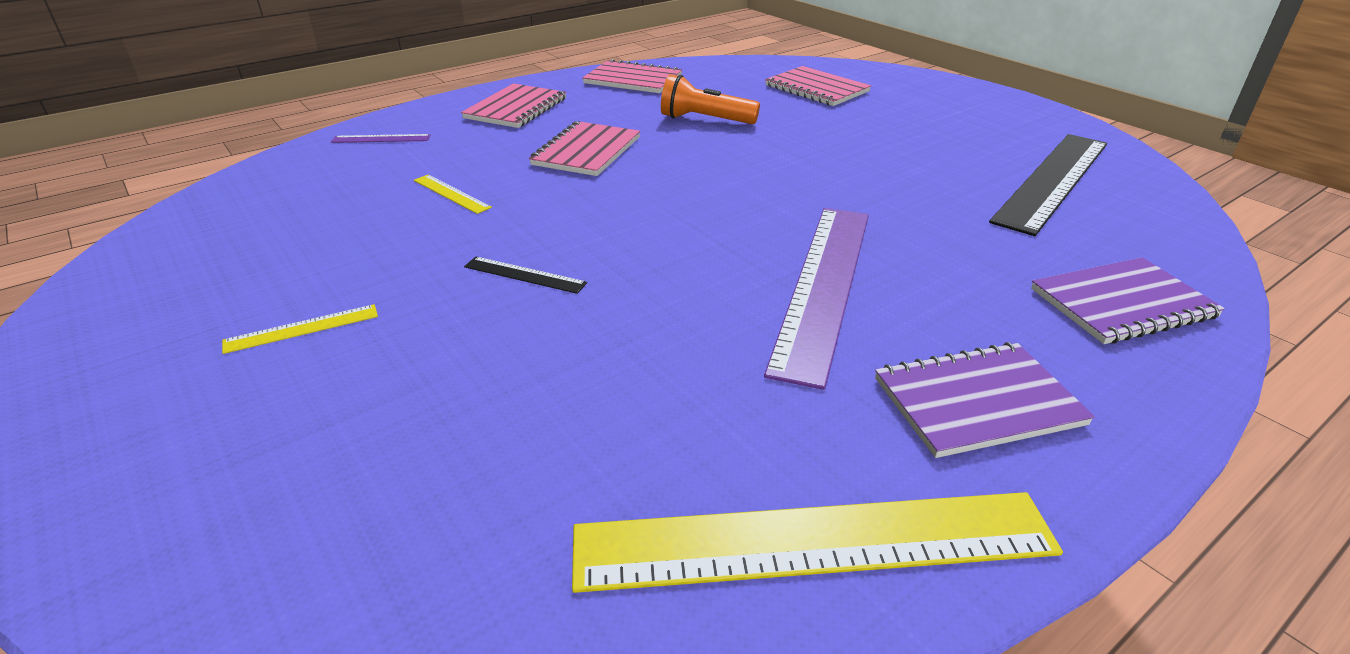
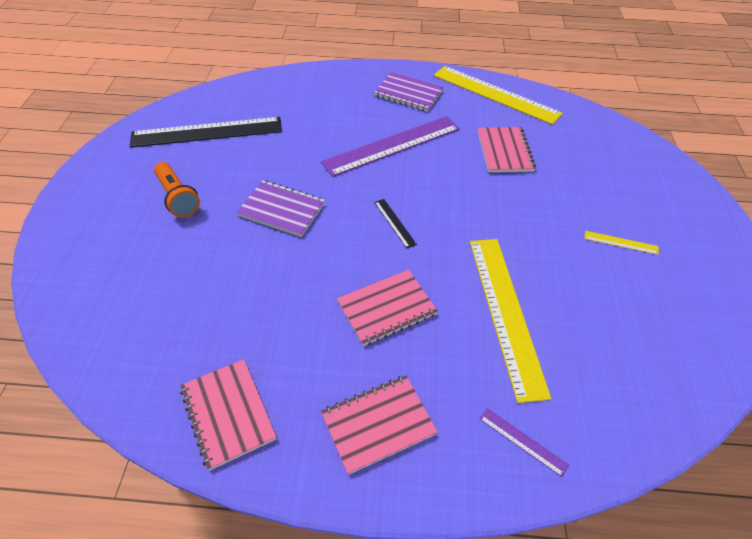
camera: 140 degrees left, 15 degrees up
yellow ruler [414,175,492,214] -> yellow ruler [470,239,551,403], size x2.42
black ruler [464,257,587,294] -> black ruler moved to [374,199,417,248]
orange flashlight [661,74,760,124] -> orange flashlight moved to [154,162,200,218]
pink notebook [765,66,871,106] -> pink notebook moved to [478,127,536,172]
purple notebook [1031,257,1225,344] -> purple notebook moved to [236,180,325,237]

